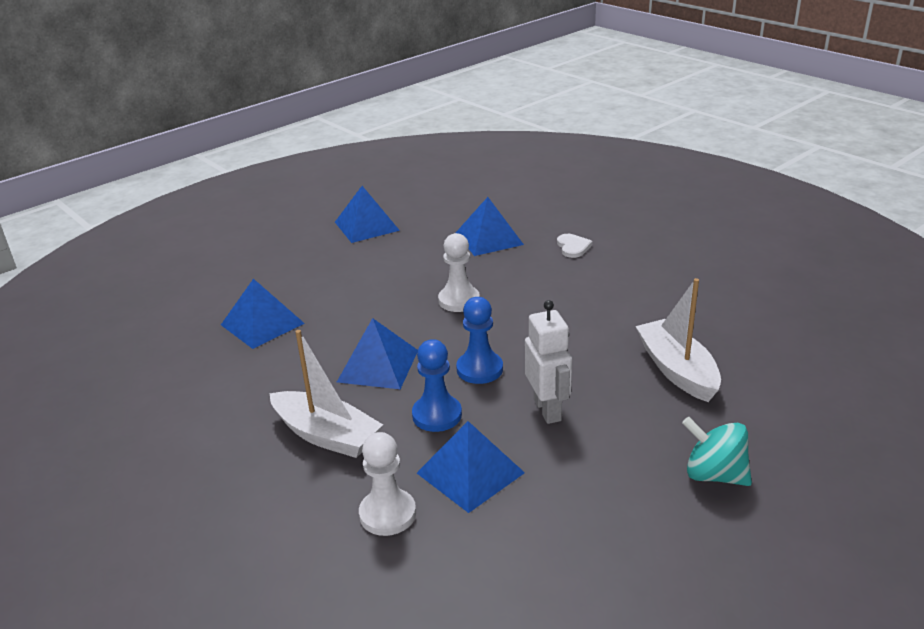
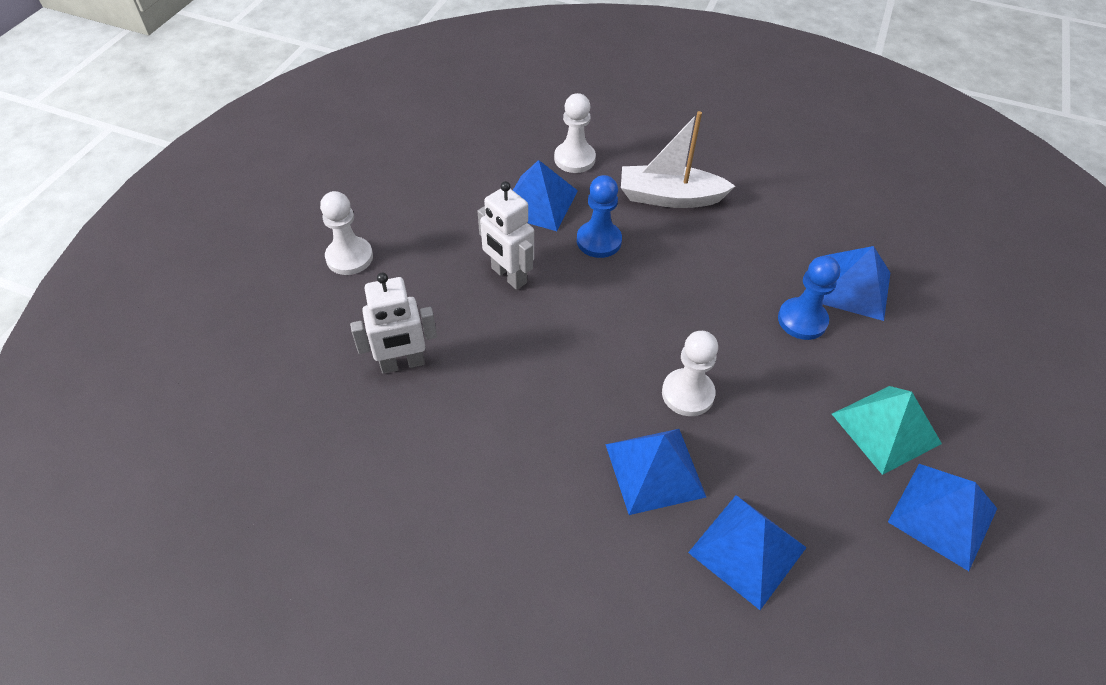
camera: 150 degrees right, 20 degrees up
blue pyramid [337,318,418,389] -> blue pyramid moved to [605,429,706,515]
blue pawn [456,297,503,384] -> blue pawn moved to [778,256,840,340]
white heart [557,234,593,258] -> none
white boat [636,278,721,402] -> white robot [350,273,437,374]
turquoise spinning top [682,417,752,486] -> white pawn [320,191,373,275]
none -> turquoise pyramid [832,386,942,475]

